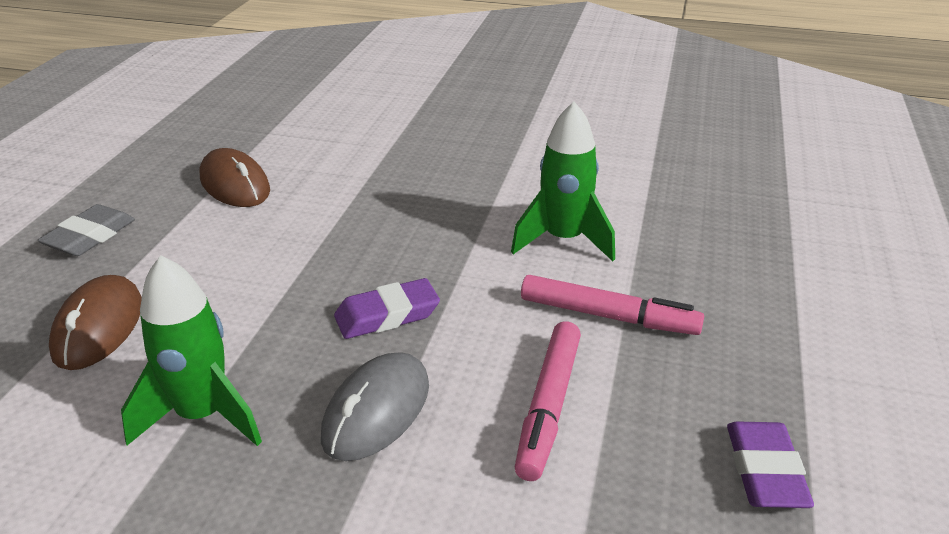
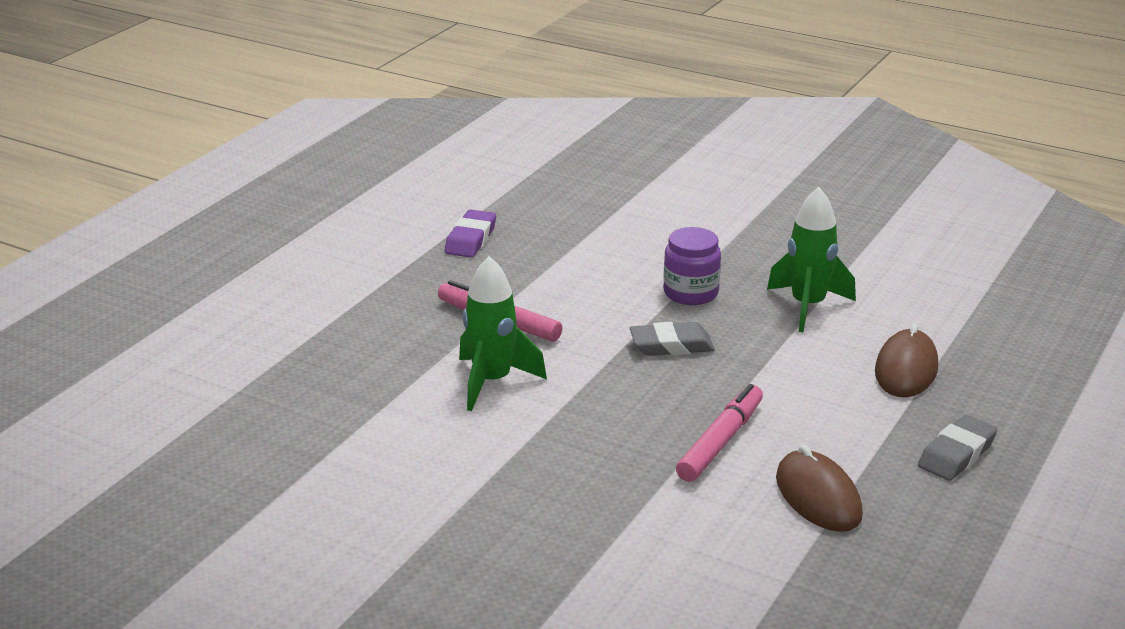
camera: 165 degrees left, 5 degrees down
grey mouse [321,352,429,461] -> purple jar [663,227,721,305]
purple eraser [334,278,440,339] -> grey eraser [630,322,715,356]
pink marker [515,321,581,481] -> pink marker moved to [676,384,763,482]

